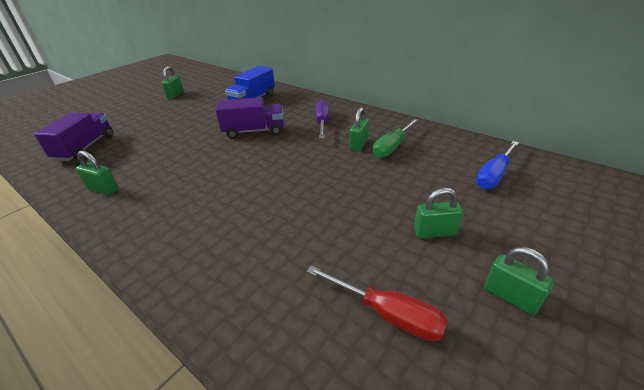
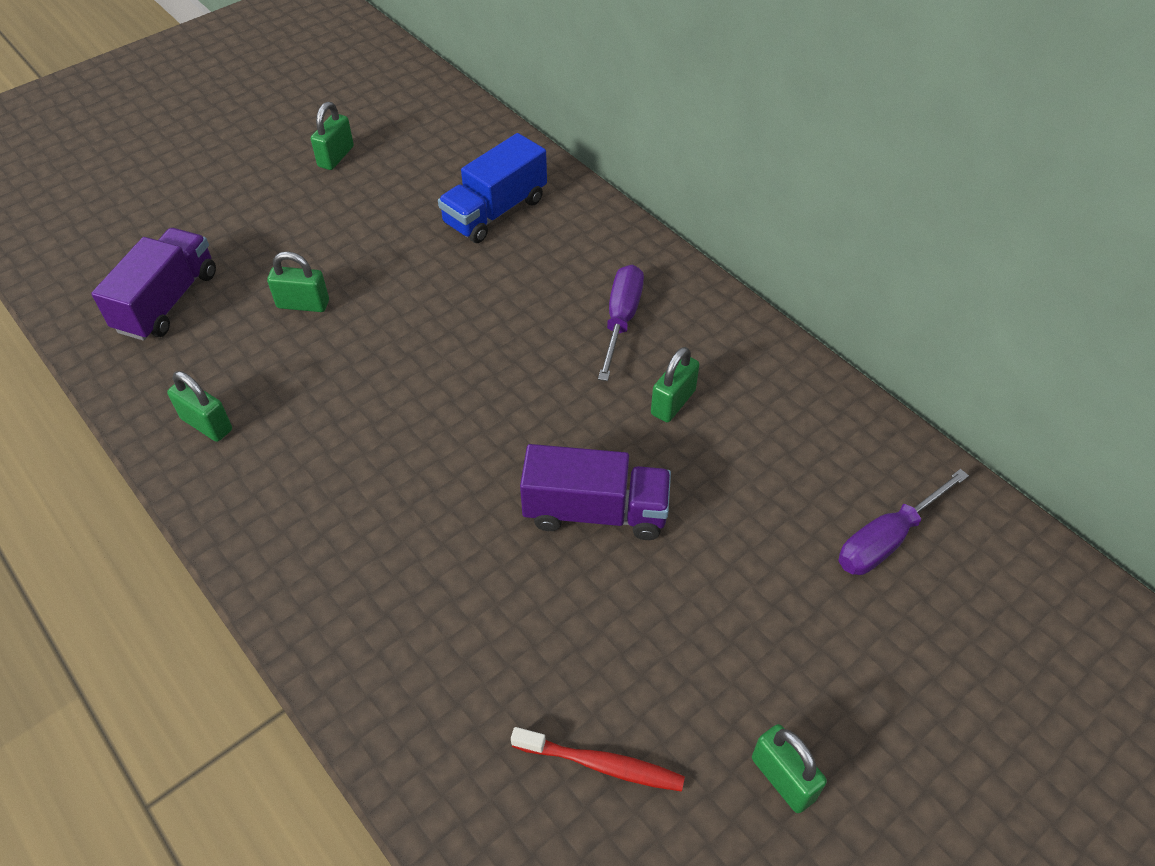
camera: 10 degrees right, 15 degrees up
purple truck [216,97,284,139] -> purple truck moved to [520,444,671,540]
red screwdriver [307,266,448,341] -> red toothbrush [511,727,685,792]
green screwdriver [373,119,418,158] -> none
green padlock [414,188,463,238] -> green padlock moved to [267,251,329,312]
blue screwdriver [476,141,519,189] -> purple screwdriver [838,469,969,575]

